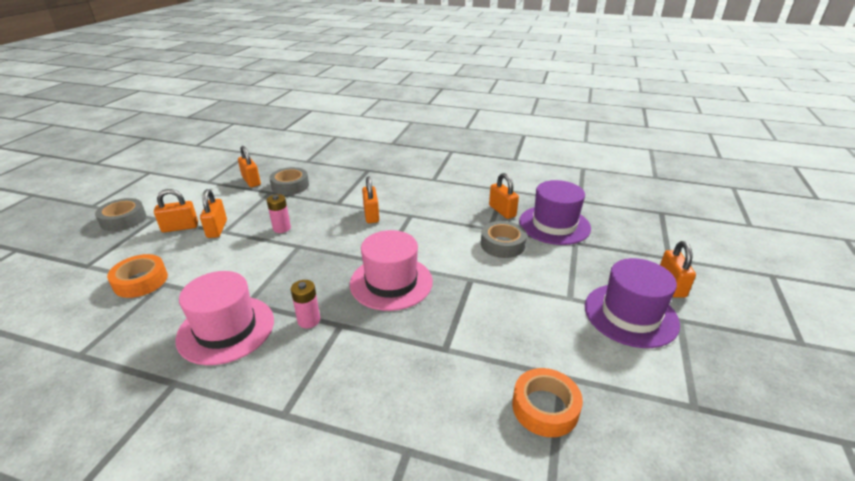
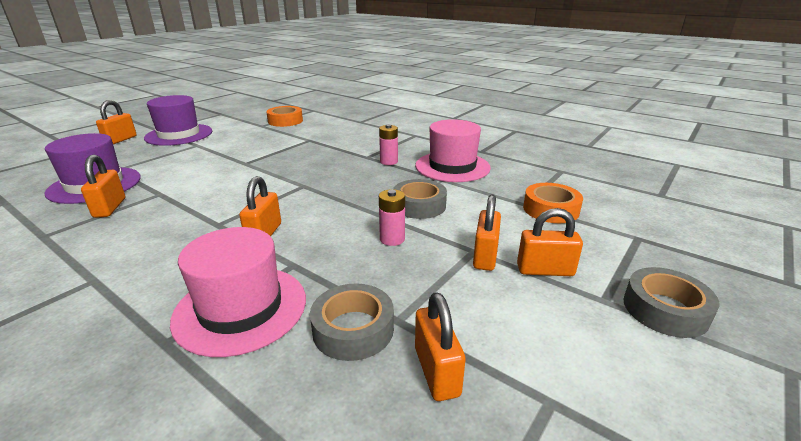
camera: 160 degrees left, 5 degrees down
pink hat [350,230,433,311] -> pink hat moved to [170,227,306,357]
grey tape [481,221,527,258] -> grey tape moved to [393,179,447,219]

